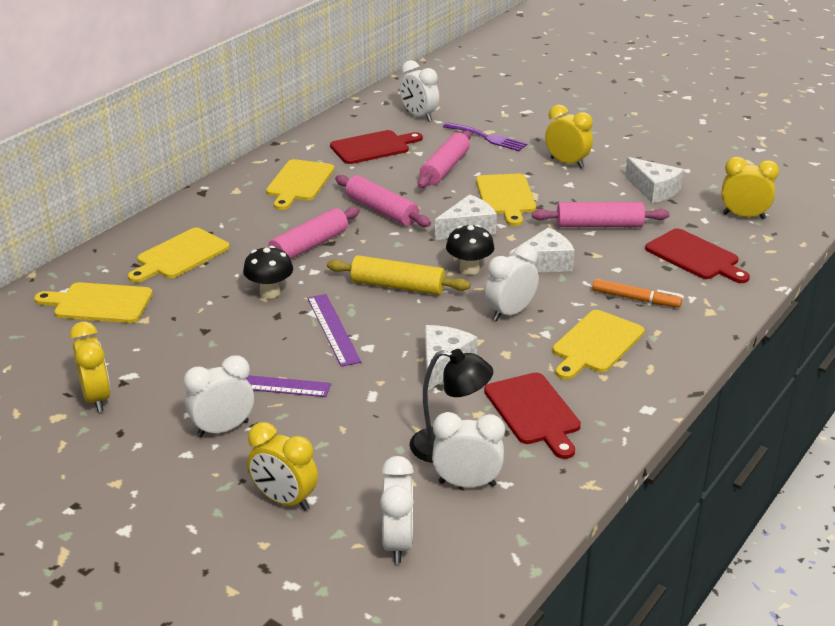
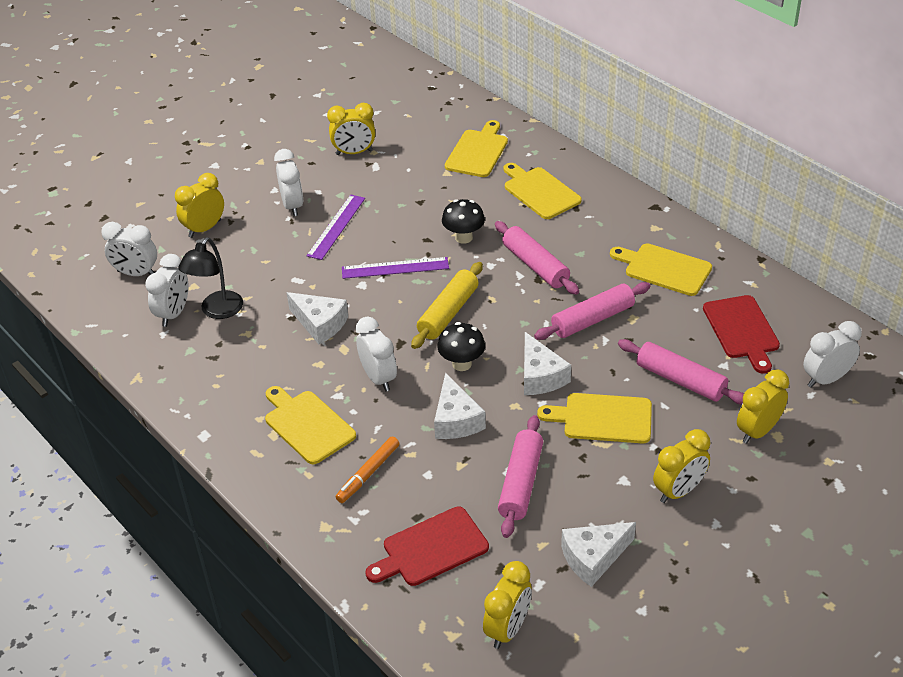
camera: 105 degrees right, 10 degrees up
purple fork [443,122,528,151] -> yellow clock [737,369,789,444]
red cutting board [484,372,581,459] -> none

